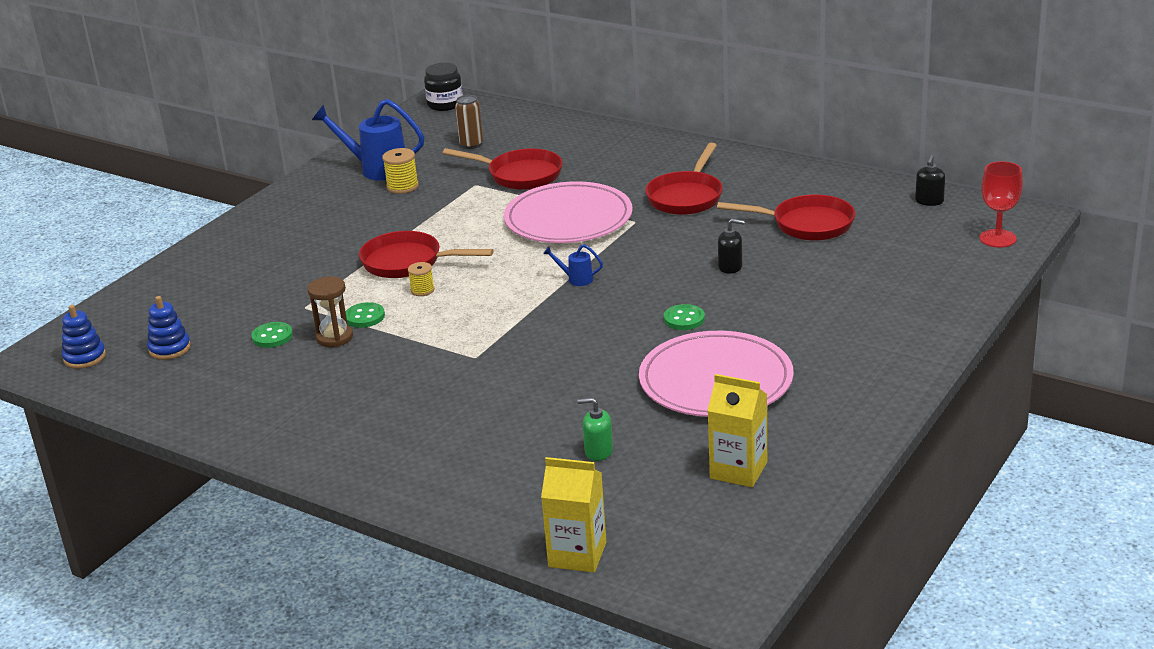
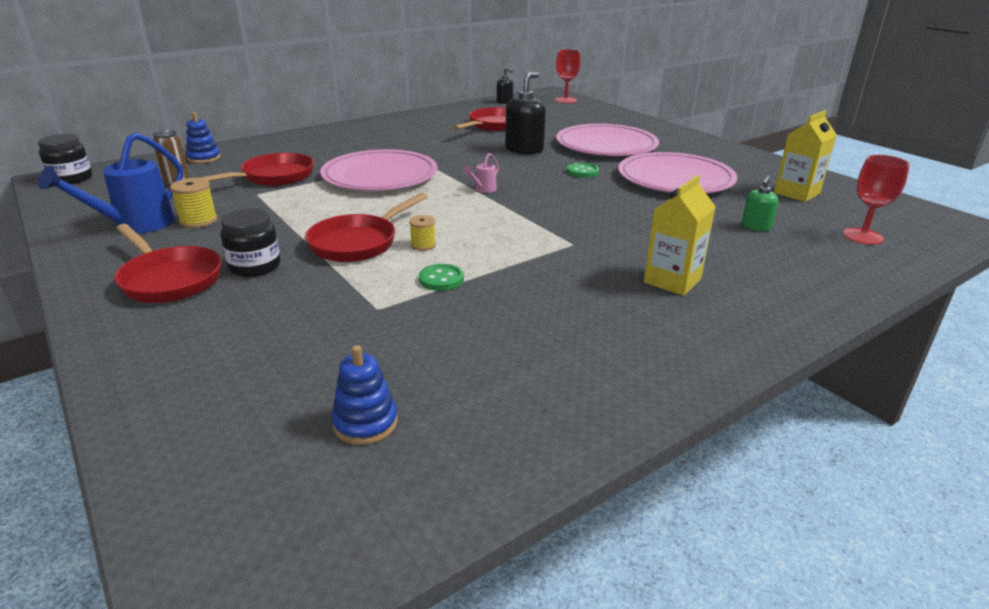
camera: 70 degrees left, 0 degrees up
blue stacking toy [62,305,106,369] -> blue stacking toy moved to [186,112,221,164]
green button [251,322,293,348] -> none
brown hourglass [307,277,353,347] -> none
yellow carton [541,457,606,573] -> yellow carton moved to [644,175,716,296]
blue watering can [543,244,603,286] -> pink watering can [463,153,499,193]
red pan [645,143,723,215] -> red pan moved to [114,224,222,303]
black soap dispenser [718,219,745,274] -> black soap dispenser [505,72,546,155], size x1.80
none -> black jar [221,209,281,277]
none -> pink plate [556,124,659,156]
none -> red goblet [843,155,910,245]

